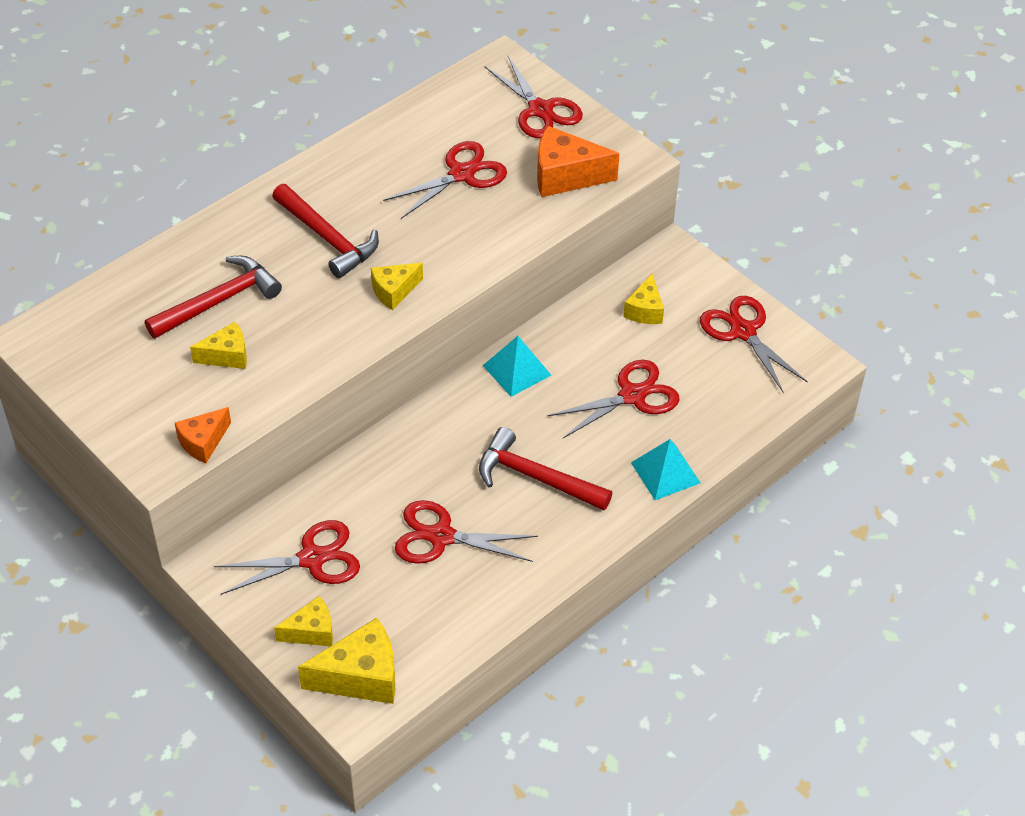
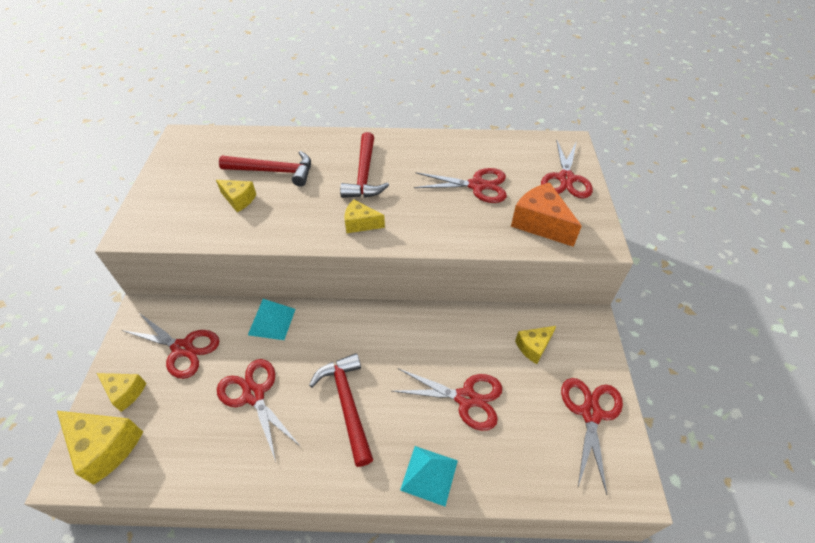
camera: 45 degrees right, 0 degrees up
orange cheese [175,407,231,463] -> none
turquoise pyramid [483,336,551,397] -> turquoise pyramid moved to [248,299,296,340]

